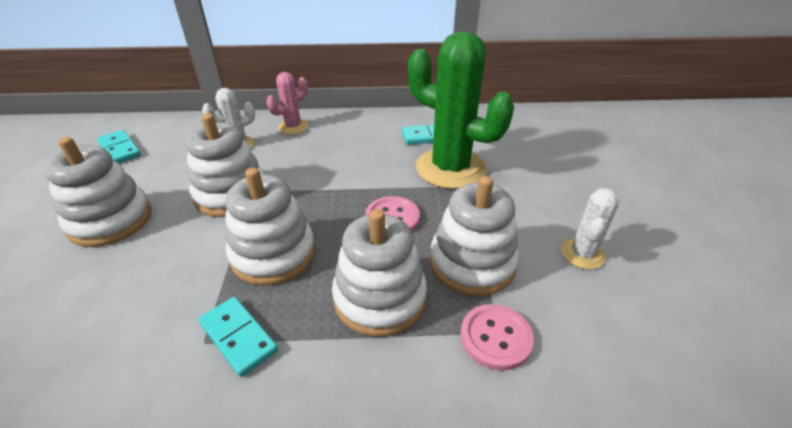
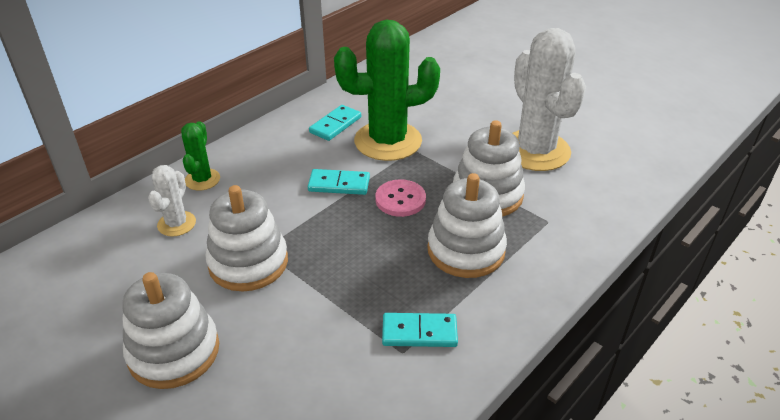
camera: 45 degrees left, 0 degrees up
turquoise domino [97,130,141,163] -> turquoise domino moved to [308,169,370,195]
white stacking toy [225,168,315,286] -> none
pink cactus [266,72,308,134] -> green cactus [181,121,220,191]
pink button [461,304,534,371] -> none
white cactus [561,188,620,270] -> white cactus [512,28,586,171], size x2.07

